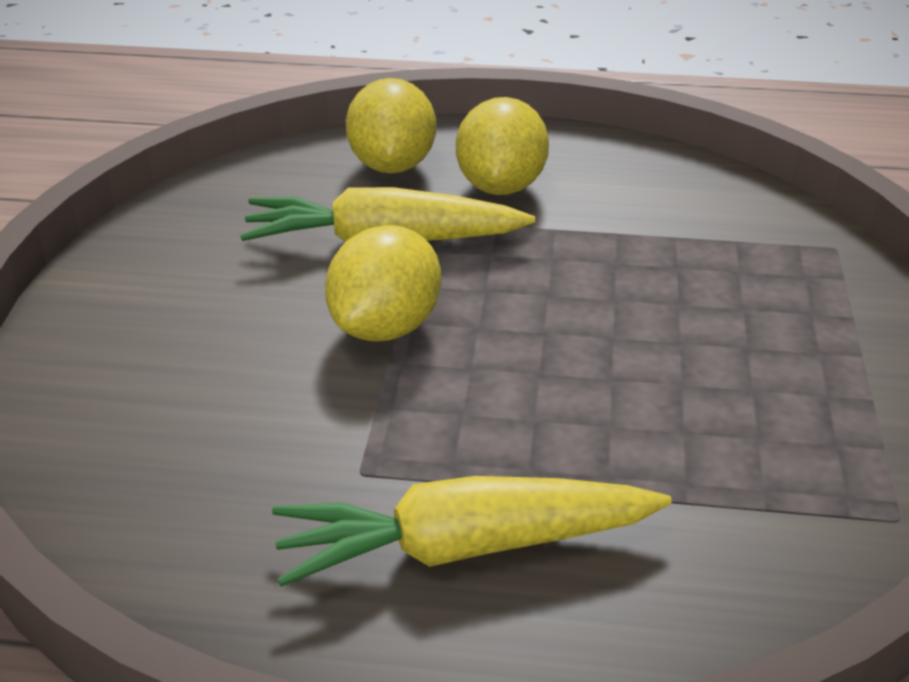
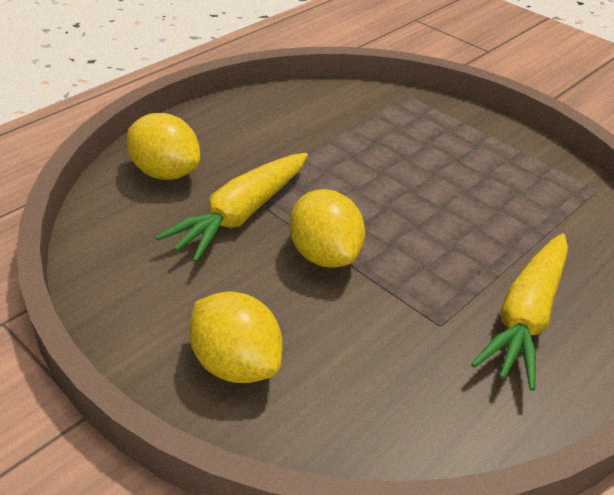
camera: 55 degrees left, 5 degrees up
yellow lemon [456,97,549,195] -> yellow lemon moved to [189,291,282,383]

